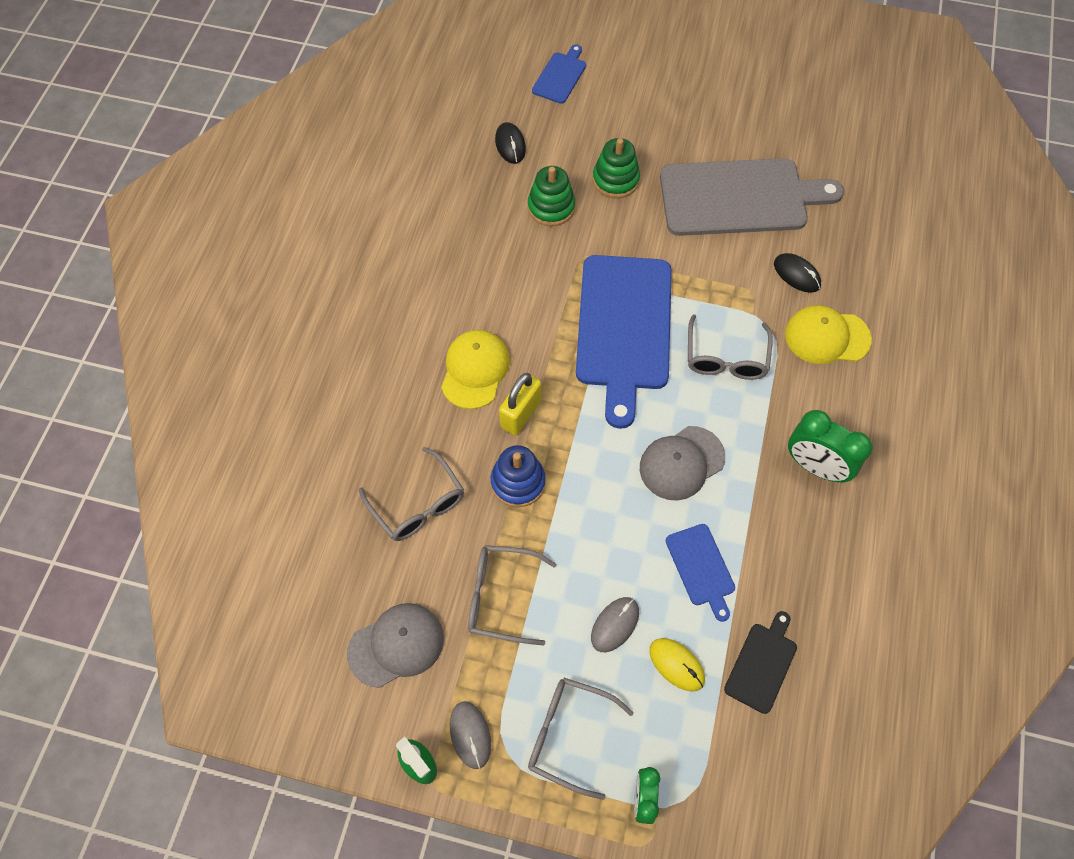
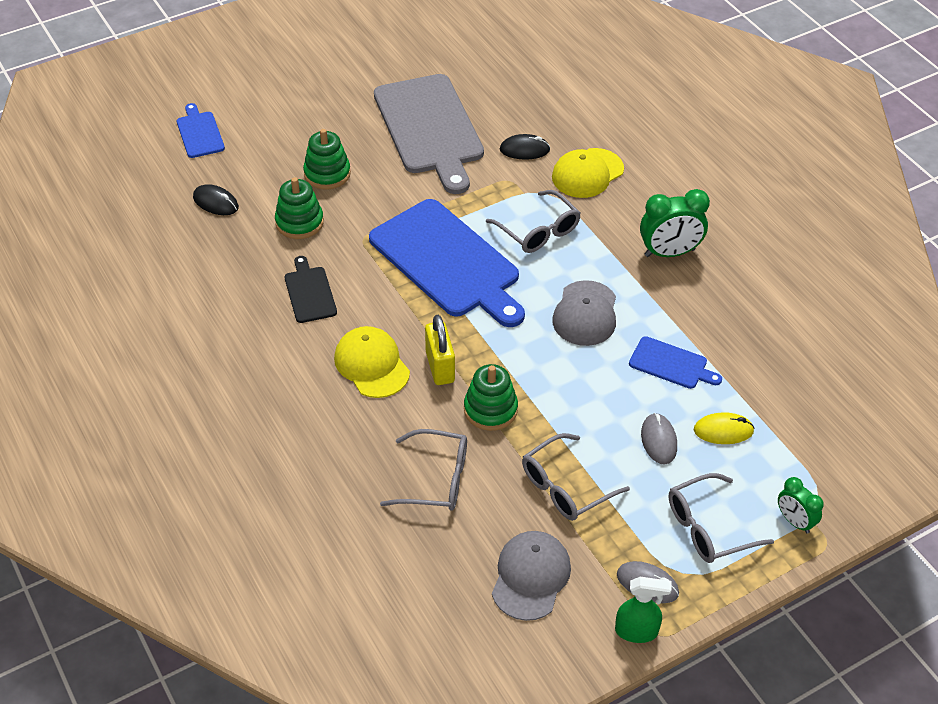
camera: 45 degrees left, 15 degrees down
blue stacking toy [491,445,546,507] -> green stacking toy [464,364,518,431]
grey cutting board [660,158,844,236] -> grey cutting board turned 120 degrees clockwise [374,74,484,194]
black cutting board [724,611,797,714] -> black cutting board moved to [285,256,337,323]

